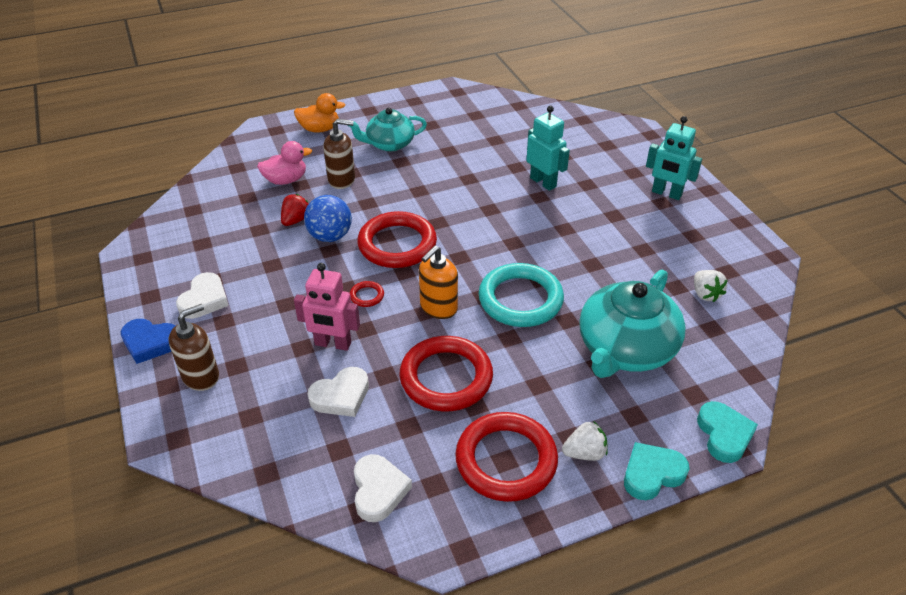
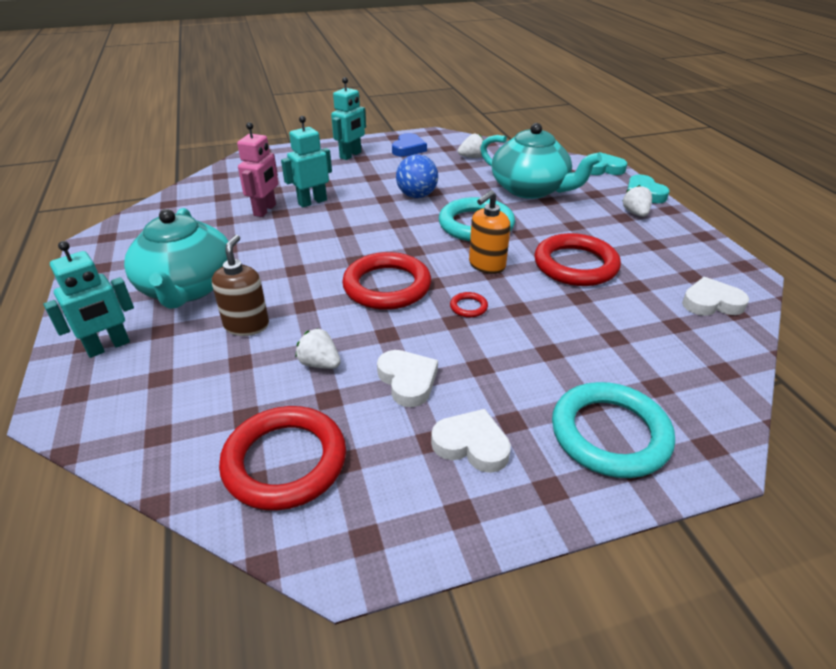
camera: 85 degrees left, 5 degrees down
blue heart [121,319,175,364] -> blue heart moved to [392,133,427,157]
brown soap dispenser [169,304,219,391] -> turquoise ring [552,382,675,478]
pink duck [257,141,312,185] -> none
red strawberry [281,194,308,226] -> white strawberry [296,328,341,369]
orange duck [294,93,345,133] -> turquoise robot [43,241,134,358]
pink robot [294,263,360,351] -> pink robot moved to [237,122,278,217]
blue ball [304,195,352,242] -> blue ball moved to [396,154,438,198]
white heart [308,367,369,417] -> white heart moved to [377,350,438,407]
turquoise teapot [347,108,427,152] -> turquoise teapot [124,208,228,309], size x1.60
orange soap dispenser [419,245,458,319] -> orange soap dispenser turned 90 degrees clockwise [469,190,510,274]
red ring [455,412,558,502] -> red ring moved to [219,406,346,511]

